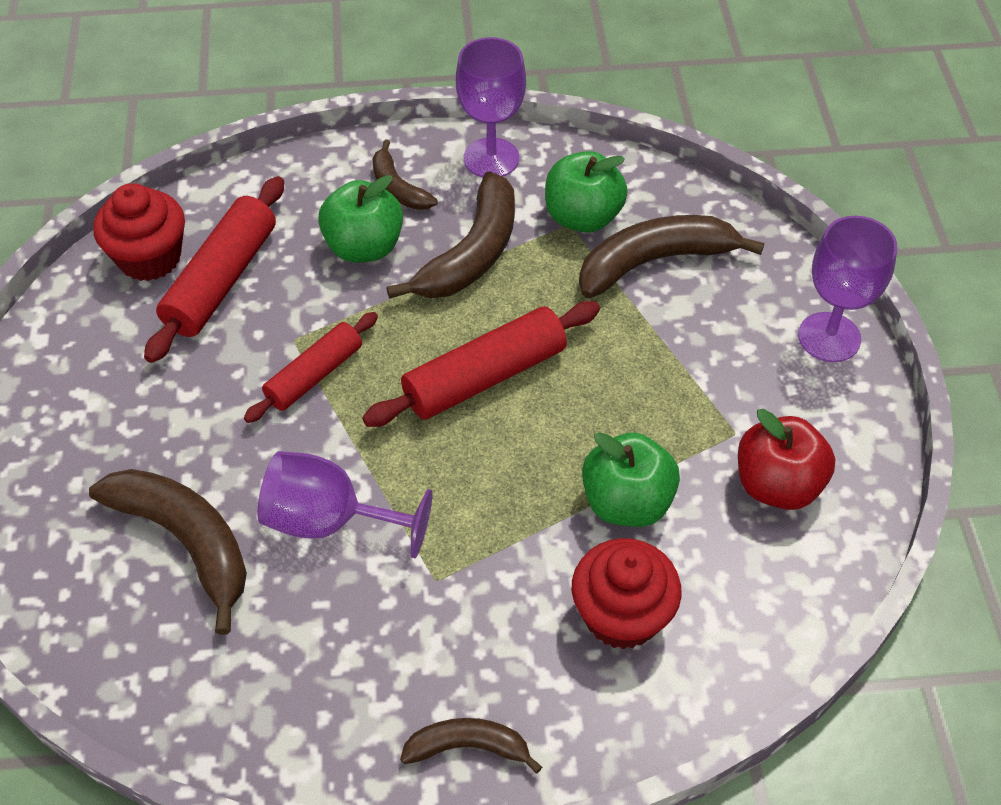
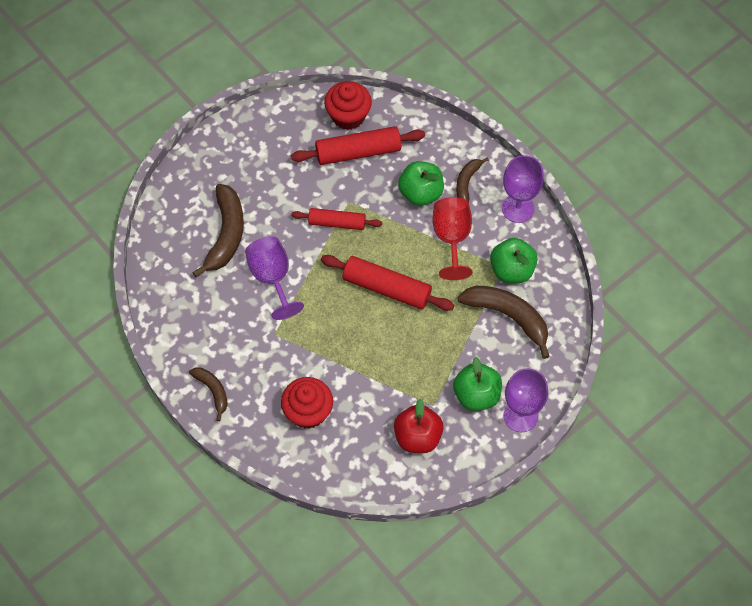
camera: 55 degrees right, 10 degrees up
brown banana [386,171,515,299] -> red goblet [433,197,473,280]
green apple [582,432,680,527] -> green apple moved to [453,357,502,411]

